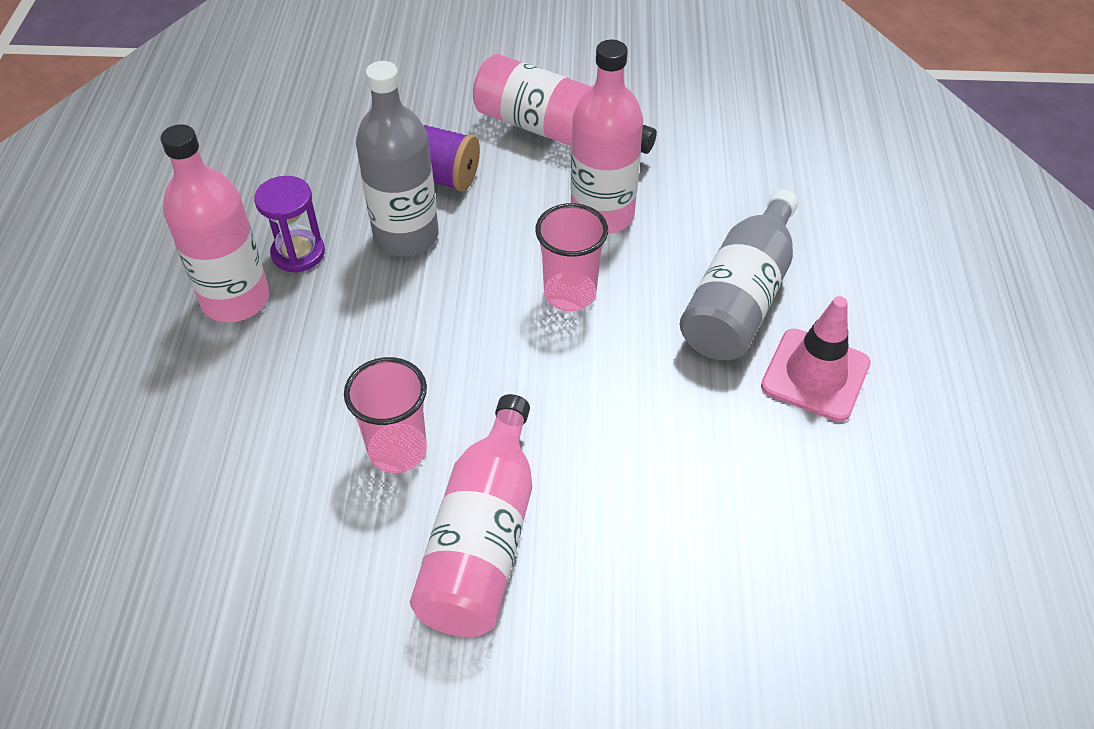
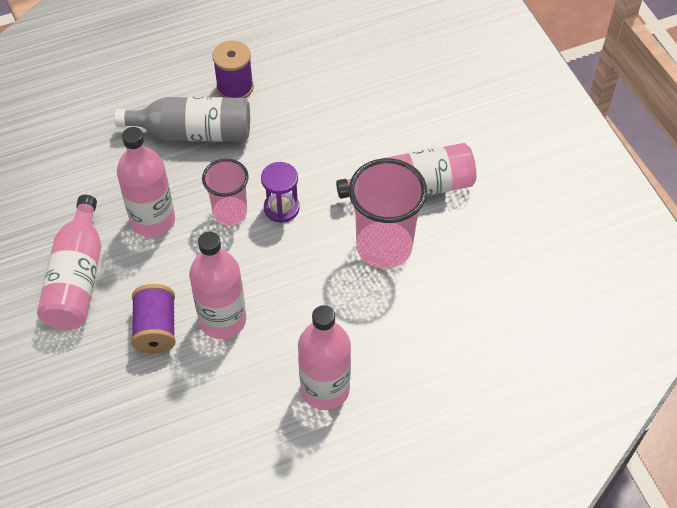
camera: 115 degrees left, 5 degrees up
purple hourglass [254,176,325,273] -> purple hourglass moved to [261,162,300,223]
pink cup [344,357,427,473] -> pink cup [349,158,427,268], size x1.61
grey bottle [356,61,439,257] -> pink bottle [189,232,246,339]
pink traffic cone [761,296,871,422] -> purple spool [212,40,254,98]

